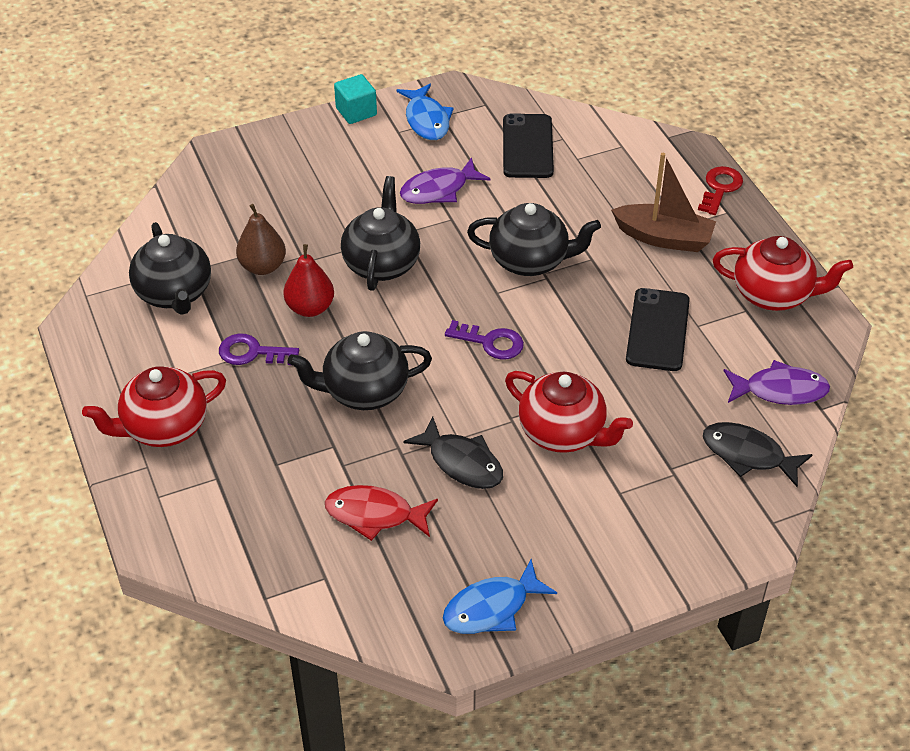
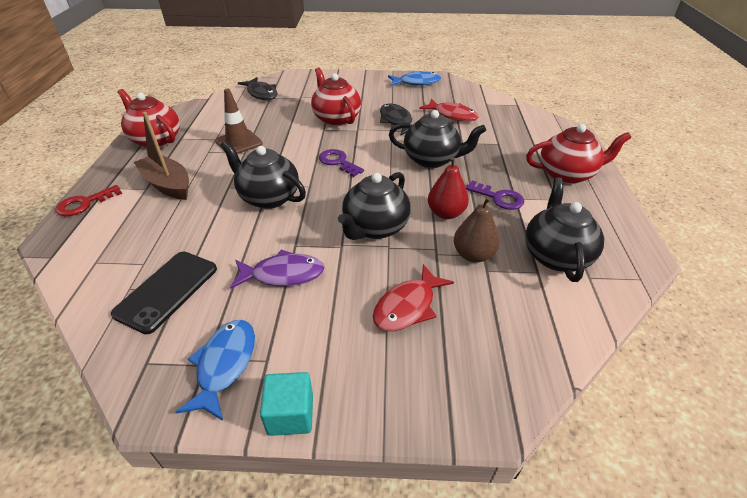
camera: 155 degrees left, 5 degrees down
black phone [626,288,690,371] -> brown traffic cone [215,89,263,154]
purple fish [724,360,830,405] -> none
none -> red fish [373,264,454,331]

